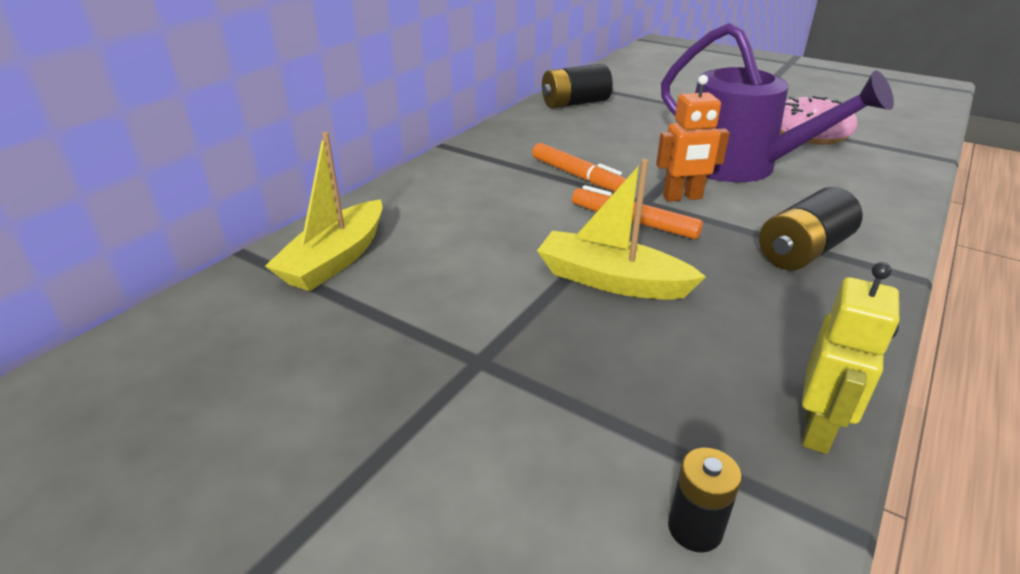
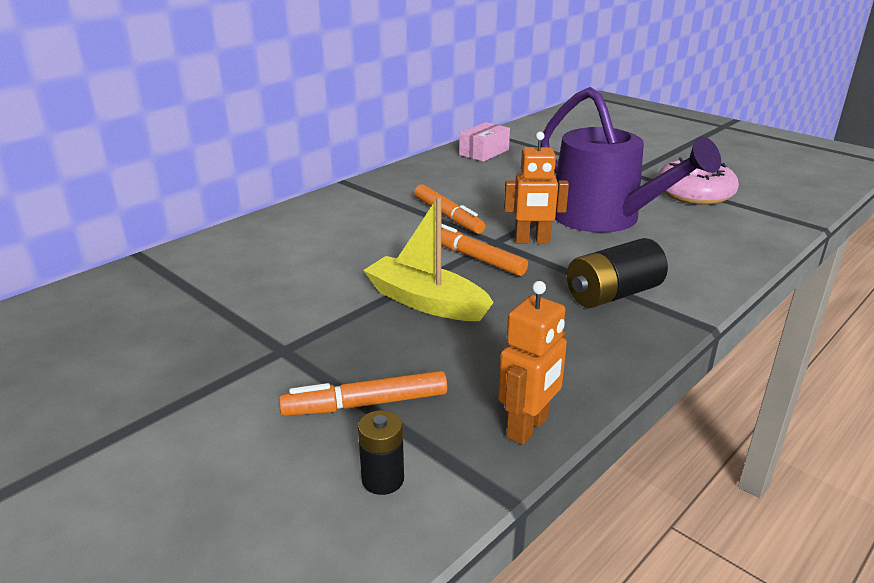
camera: 10 degrees right, 5 degrees down
yellow boat [265,132,383,291] -> none
black battery [542,64,613,108] -> pink box [459,122,510,162]
yellow robot [802,262,899,454] -> orange robot [498,281,567,445]
none -> orange marker [279,371,448,416]

